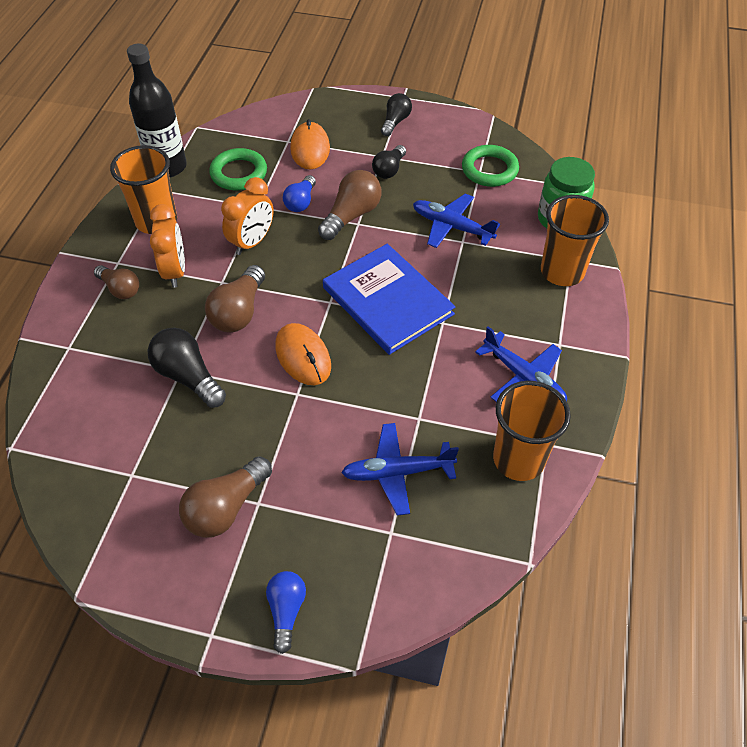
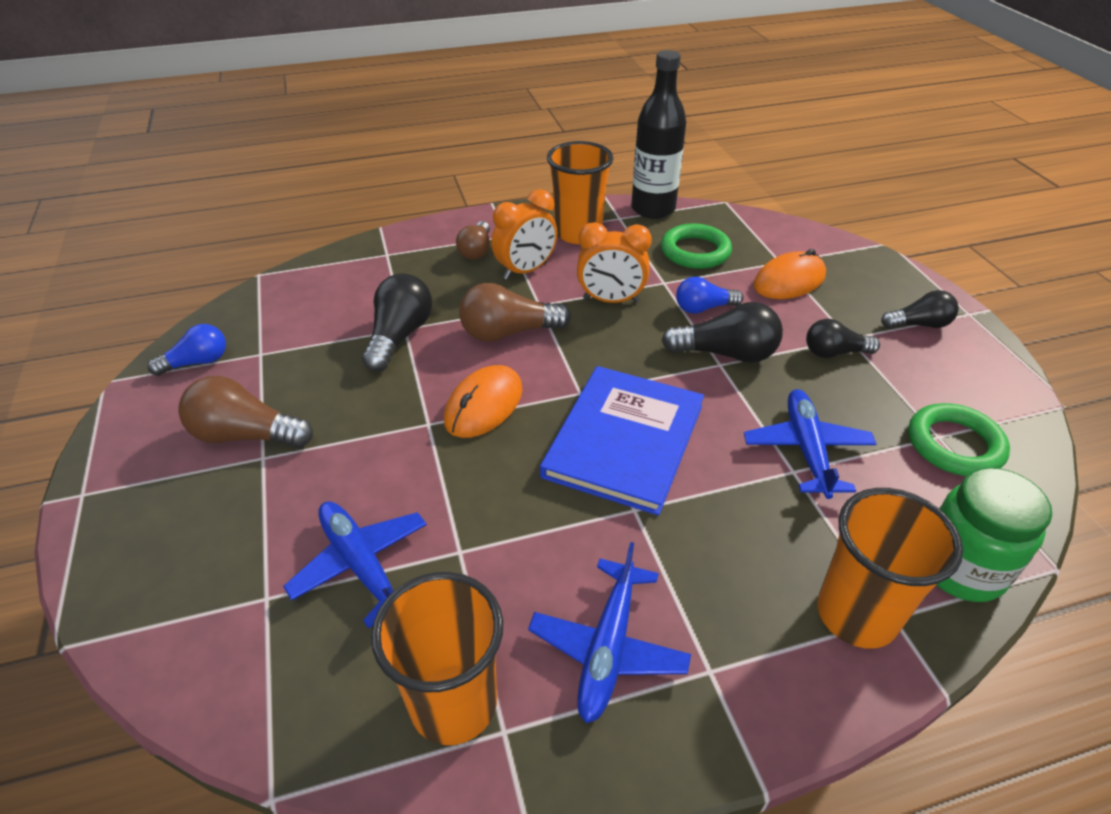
camera: 60 degrees right, 10 degrees down
blue light bulb [266,571,306,654] -> blue light bulb moved to [147,324,226,376]
brown light bulb [318,170,381,240] -> black light bulb [662,302,783,363]

